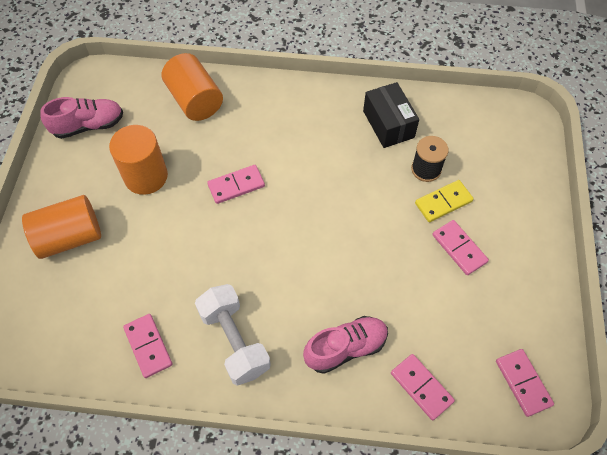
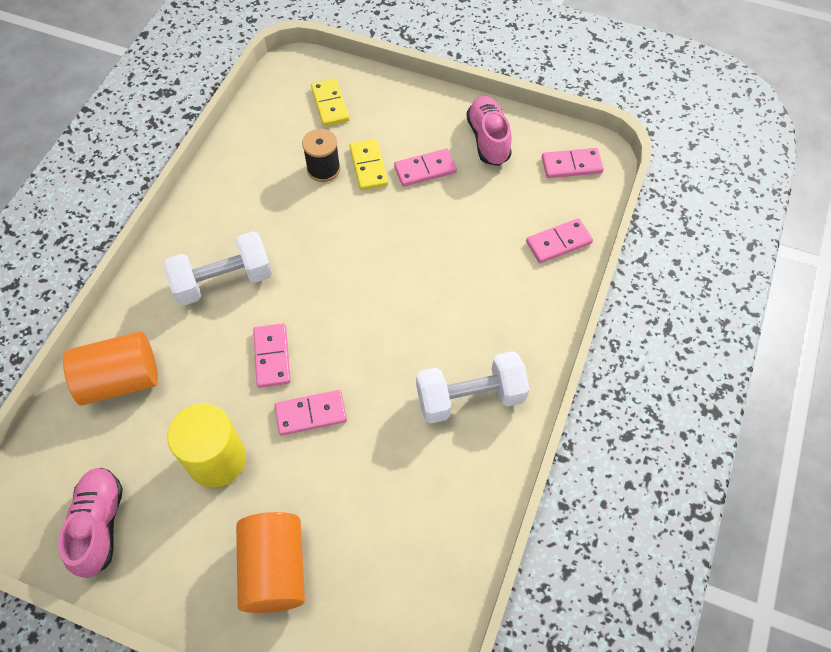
camera: 75 degrees left, 0 degrees up
orange cylinder [109,125,168,195] -> yellow cylinder [168,404,246,488]
pink domino [123,314,172,378] -> pink domino moved to [274,390,347,436]
pink shoe [303,316,388,374] -> pink shoe moved to [466,96,512,166]
black box [363,82,419,148] -> none
none -> white dumbbell [164,231,272,306]
none -> yellow domino [311,78,350,126]

